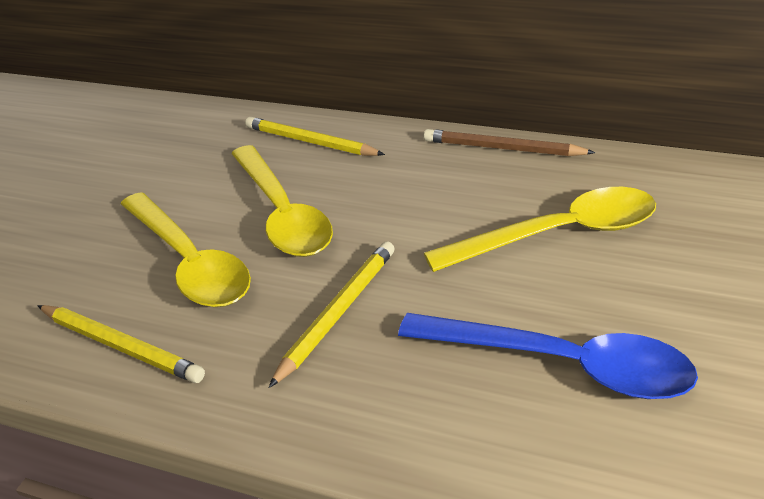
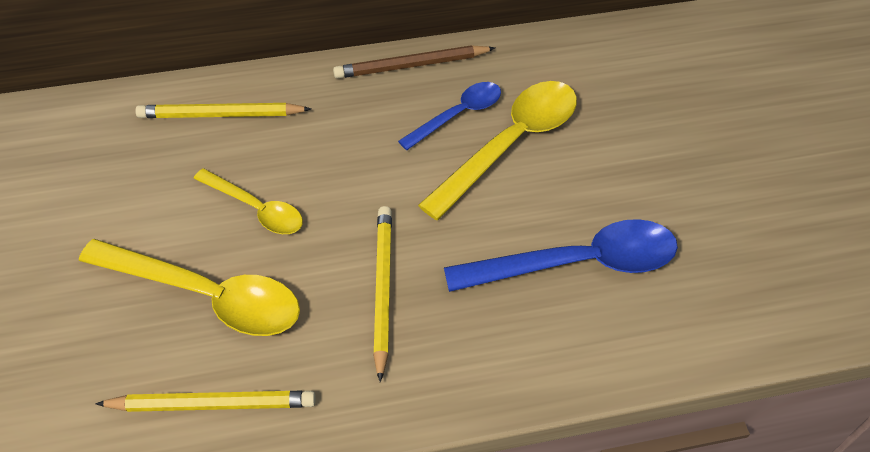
camera: 35 degrees left, 15 degrees up
yellow spoon [231,145,333,257] -> yellow spoon [194,168,303,234], size x0.59
none -> blue spoon [398,82,501,150]

